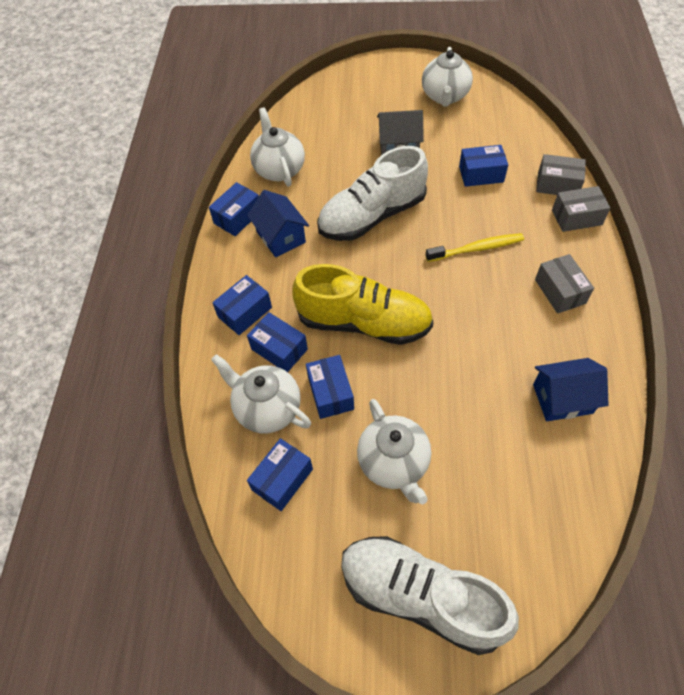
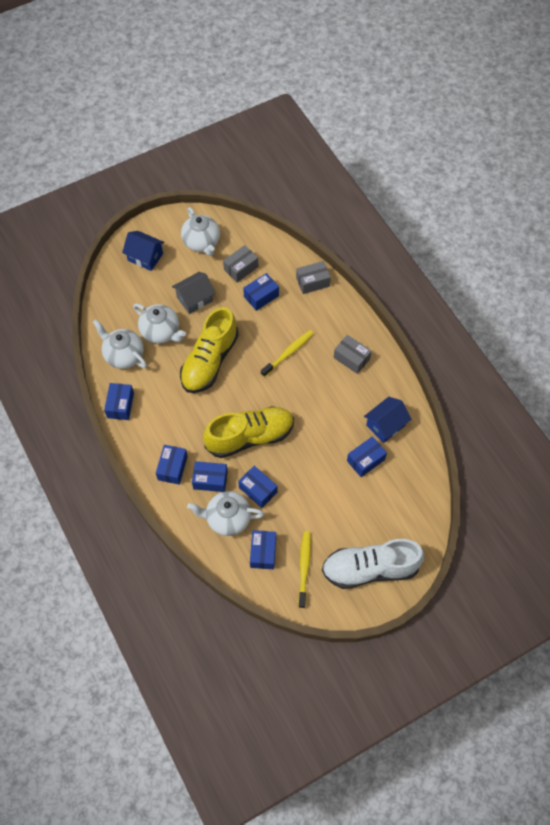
camera: 35 degrees left, 5 degrees up
blue house [247,190,309,257] -> blue house moved to [122,231,165,271]
white shoe [317,146,428,241] -> yellow shoe [180,307,239,393]
white teapot [357,399,431,504] -> white teapot moved to [133,303,186,344]
grey box [552,186,610,232] -> grey box moved to [223,245,258,282]
none -> yellow toothbrush [298,531,311,608]
none -> blue box [347,436,387,477]

